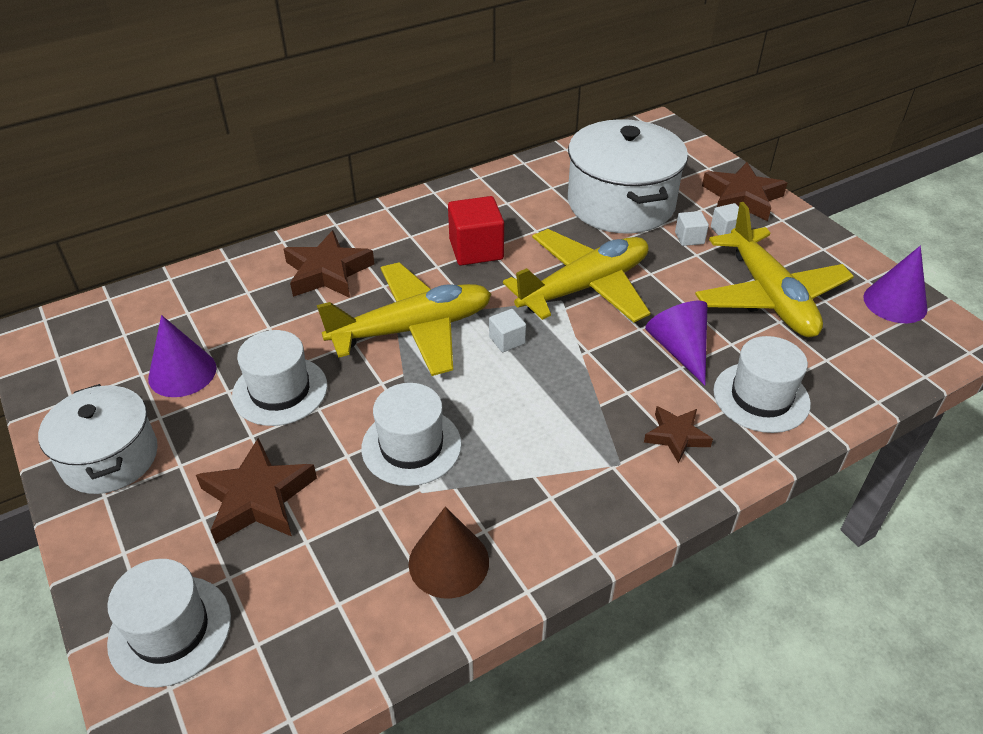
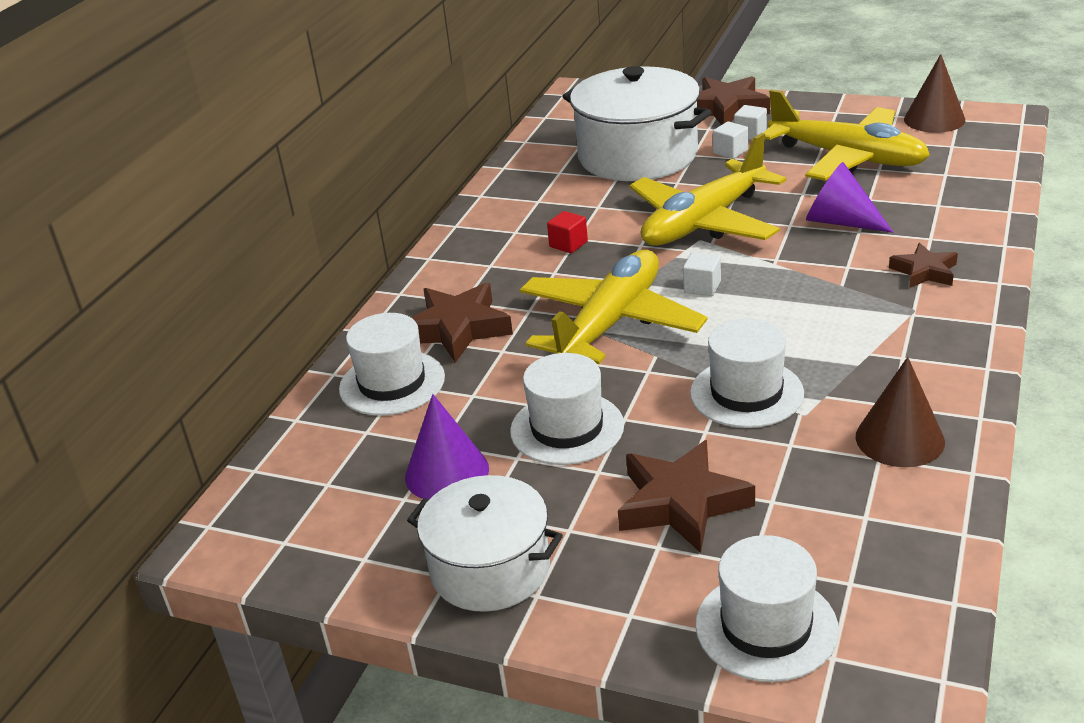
camera: 35 degrees left, 10 degrees down
red cube [448,196,504,266] -> red cube [547,211,588,253], size x0.53
yellow plane [503,229,650,323] -> yellow plane turned 150 degrees counterclockwise [630,133,786,246]
white hat [713,336,811,433] -> white hat moved to [339,313,445,416]
purple cone [863,246,927,323] -> brown cone [904,54,965,133]

